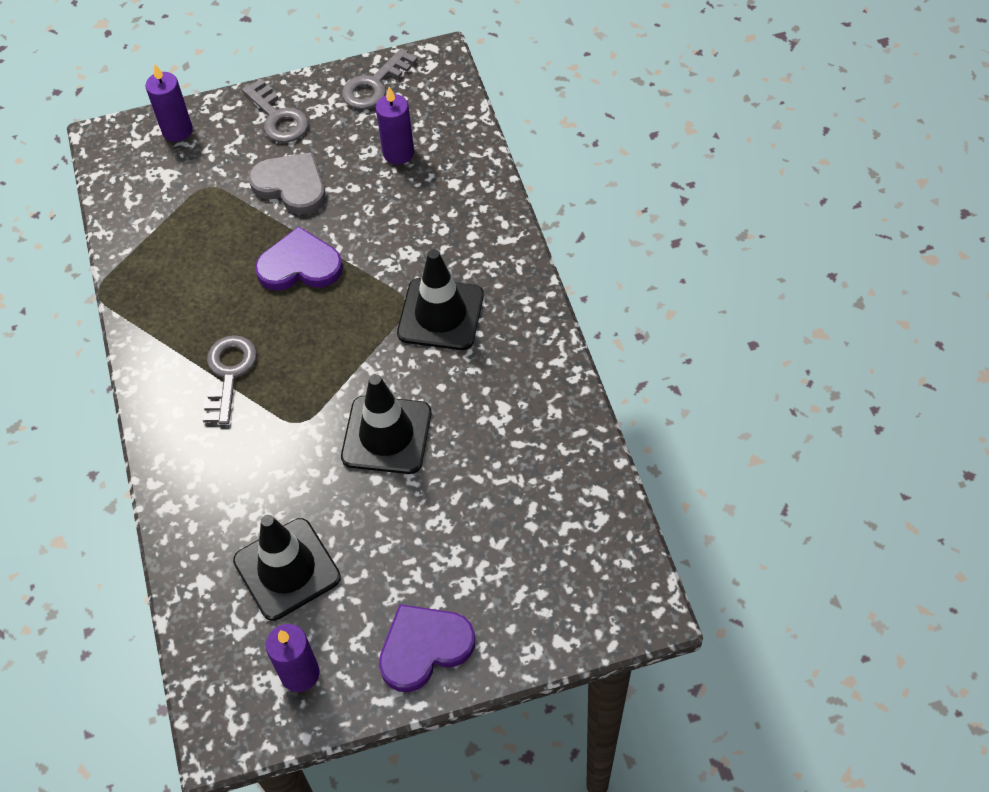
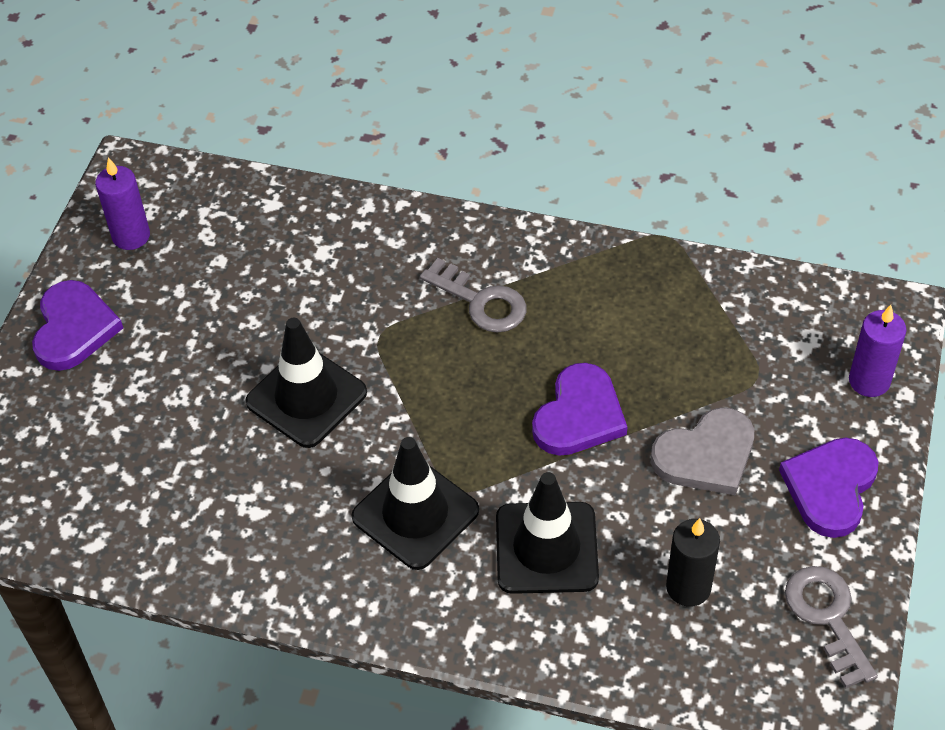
camera: 120 degrees right, 5 degrees down
black traffic cone [233,515,341,621] -> black traffic cone moved to [496,472,599,594]
grey key [242,79,308,143] -> purple heart [779,438,878,538]
purple candle [376,87,414,164] -> black candle [666,518,720,607]

